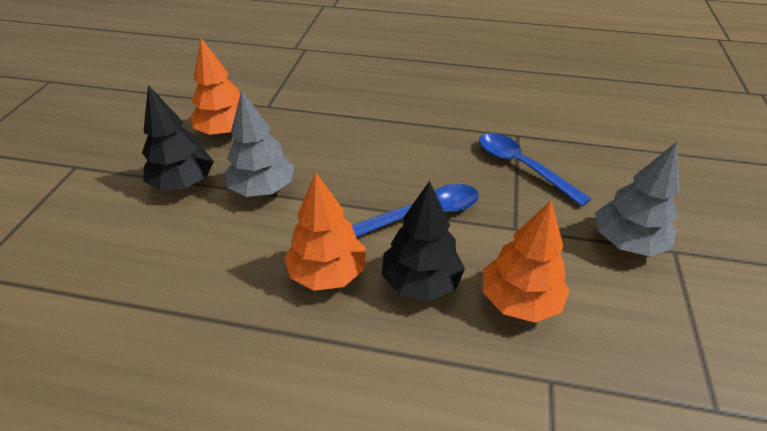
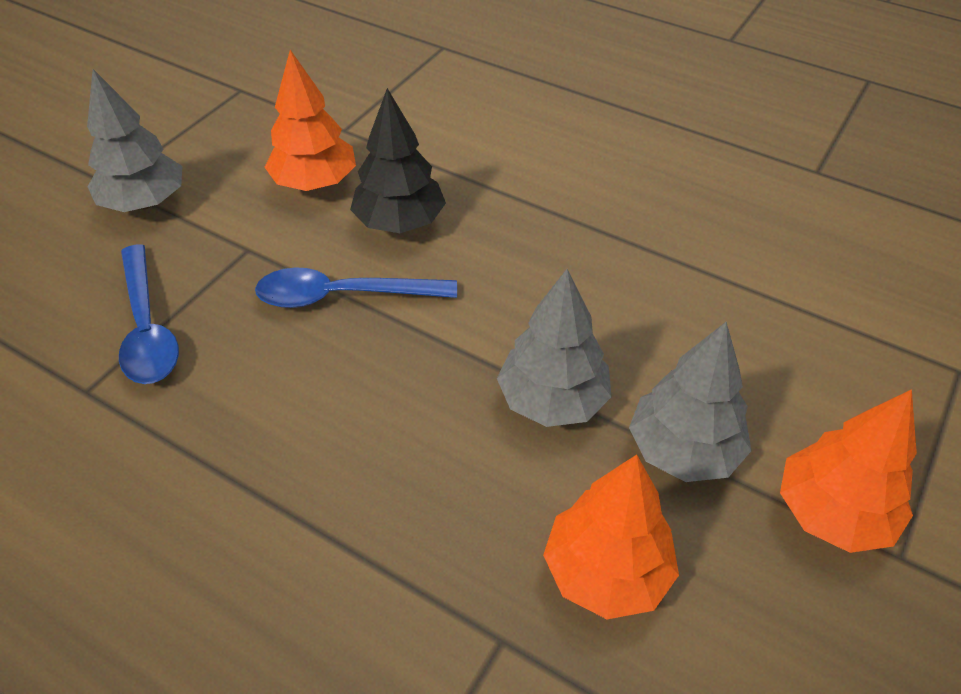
camera: 160 degrees left, 5 degrees up
black tree [142,85,214,190] -> grey tree [629,322,752,482]
orange tree [285,172,366,291] -> orange tree moved to [780,389,917,553]

